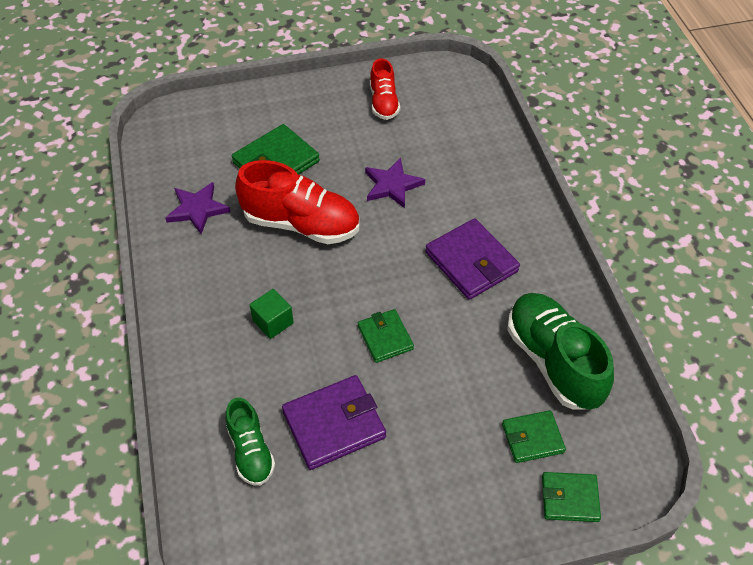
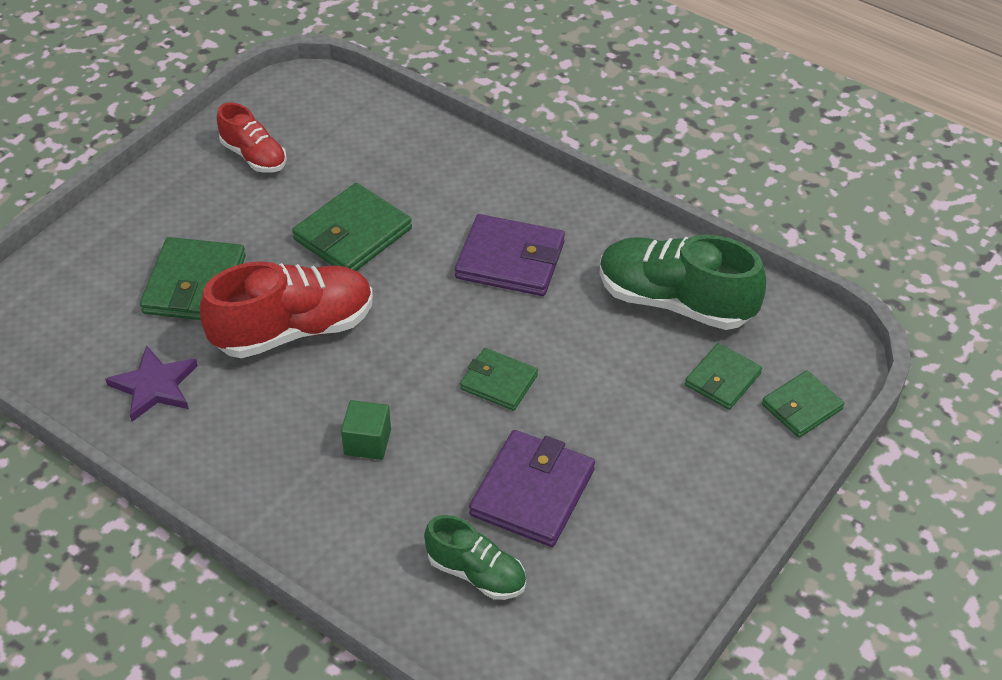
camera: 40 degrees left, 5 degrees down
purple star [365,158,425,209] -> green wallet [292,183,412,271]

